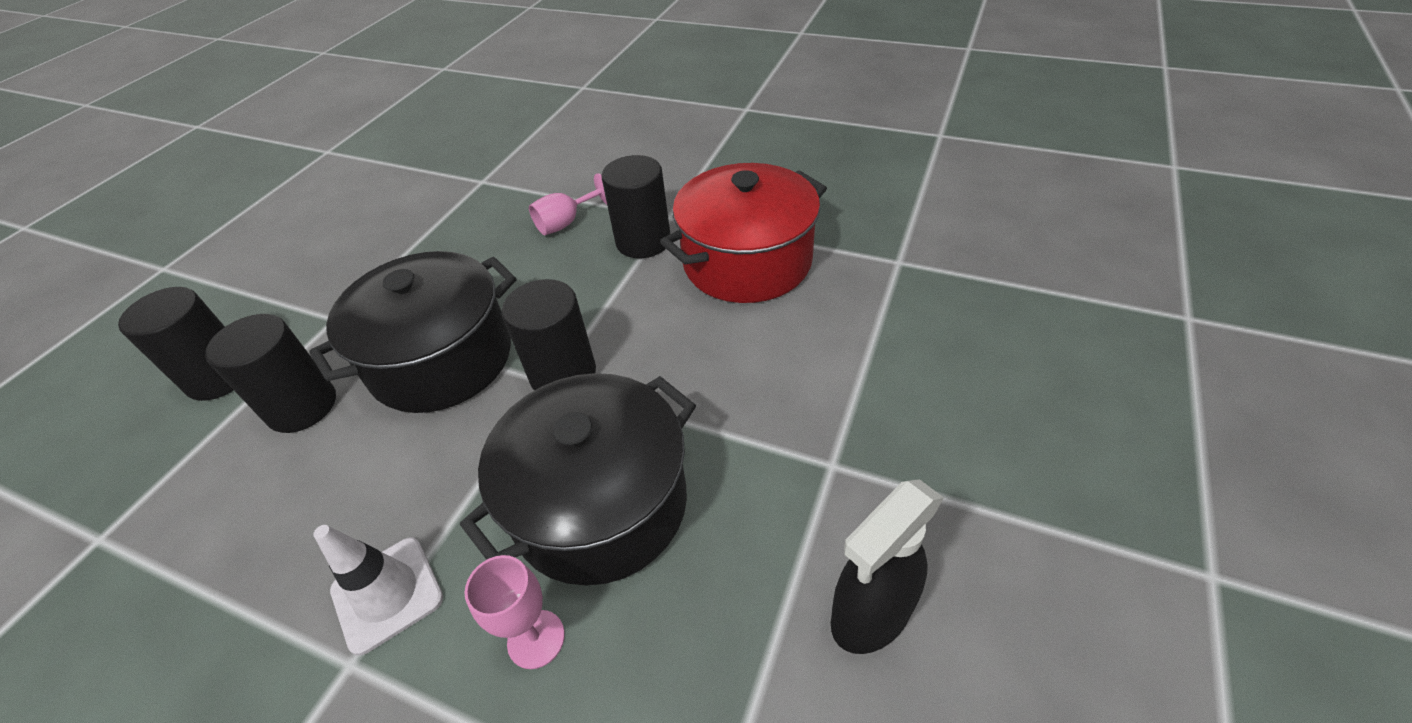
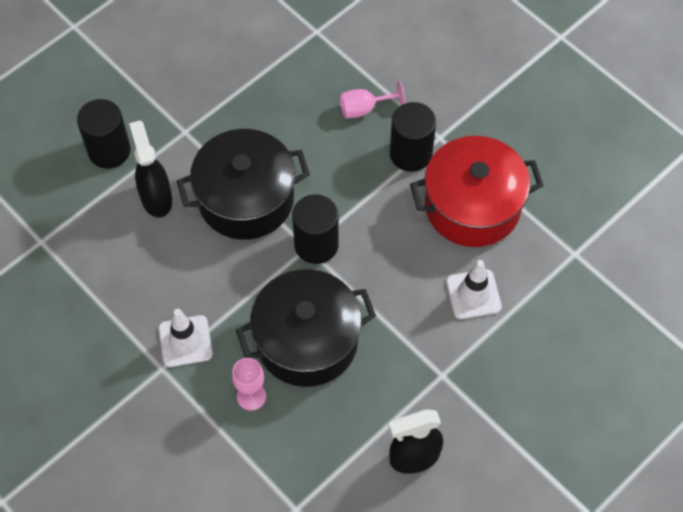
camera: 20 degrees right, 15 degrees up
black cylinder [205,314,336,433] -> black spray bottle [129,120,172,218]
none -> white traffic cone [446,260,502,319]

